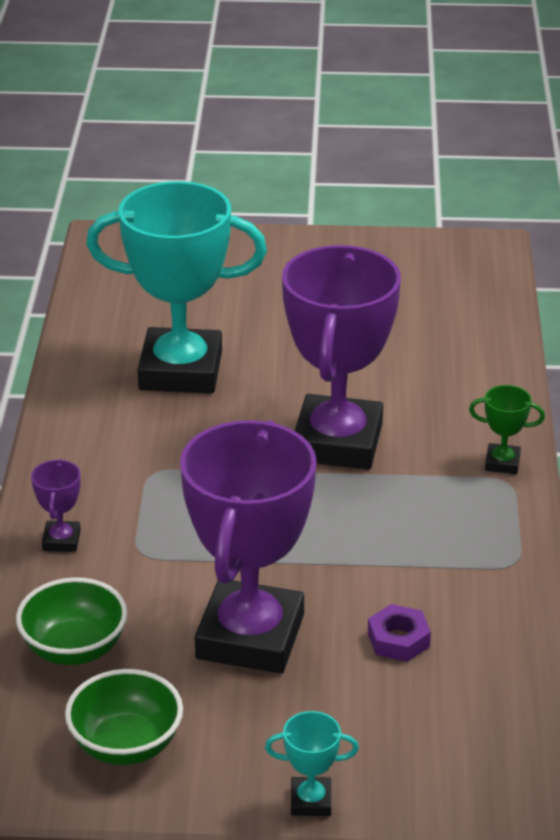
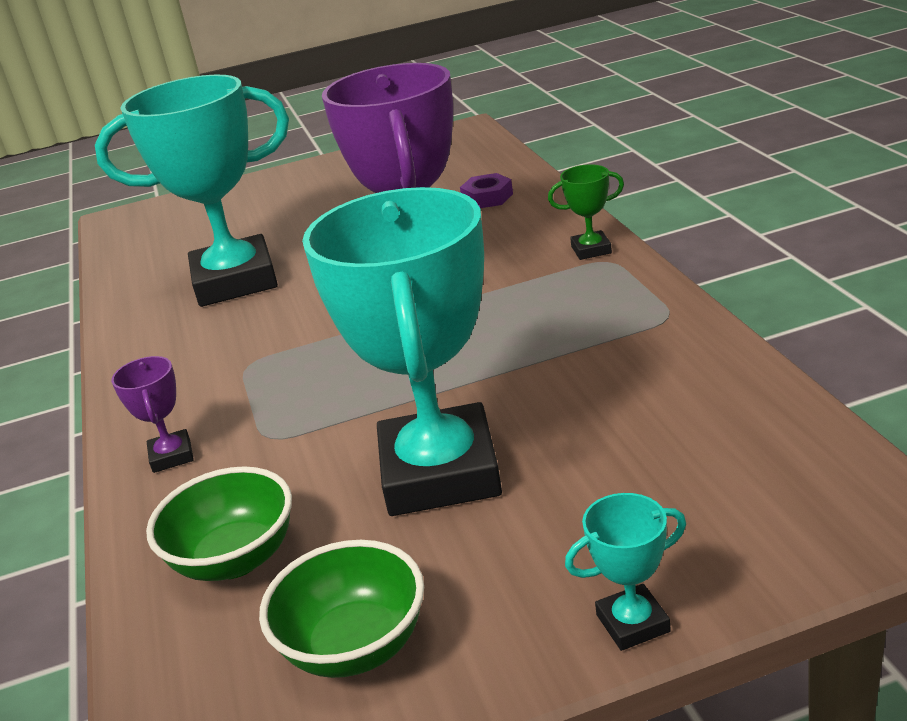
camera: 15 degrees left, 5 degrees down
purple trophy [180,420,317,673] -> turquoise trophy [302,187,502,516]
purple nut [368,604,431,662] -> purple nut moved to [460,173,513,208]

